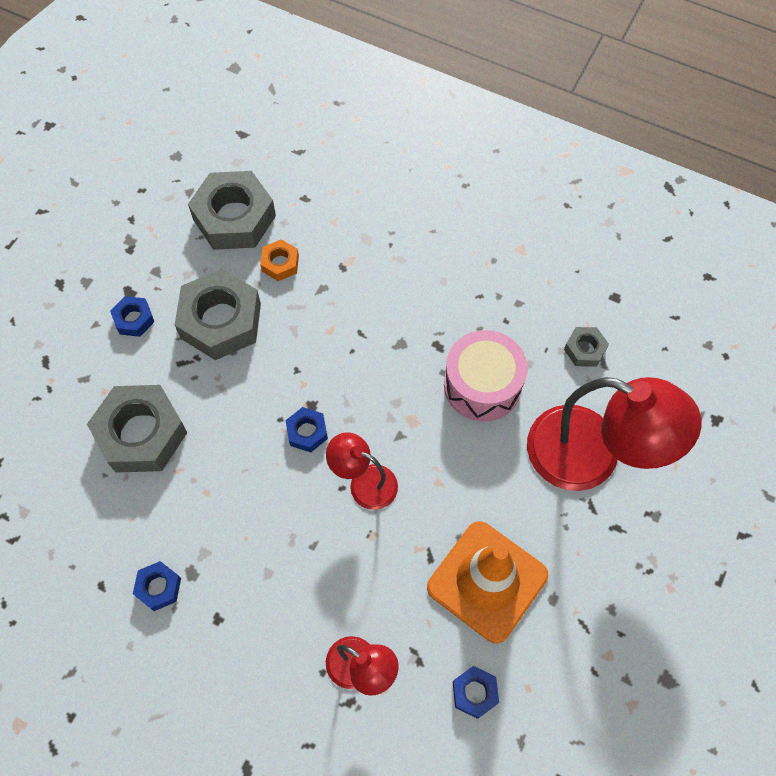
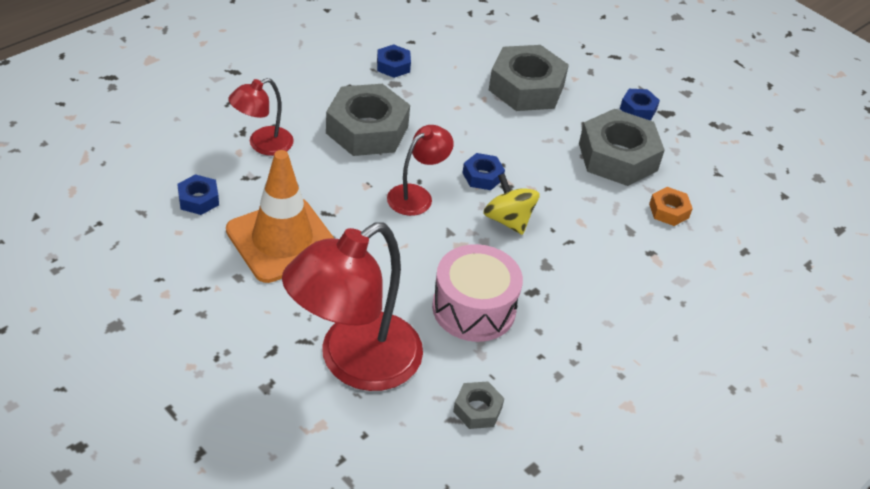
camera: 105 degrees right, 20 degrees down
grey nut [188,171,276,250] -> grey nut moved to [326,84,410,156]
none -> yellow spinning top [483,174,540,235]

